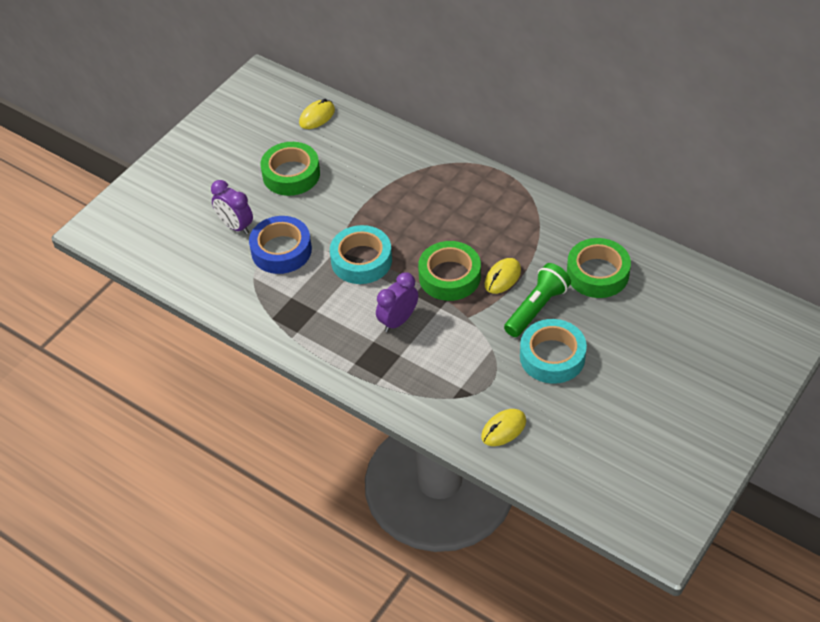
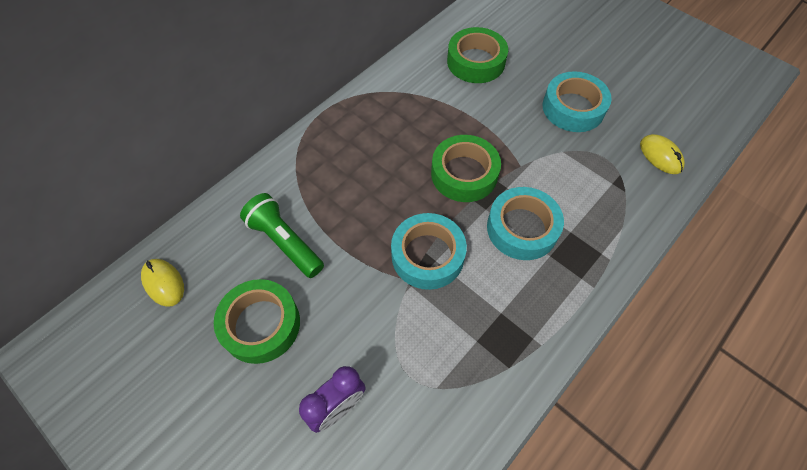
camera: 85 degrees left, 10 degrees up
blue tape [249,216,312,274] -> none
purple clock [376,272,418,332] -> turquoise tape [487,187,564,260]
yellow mouse [485,258,521,294] -> none
green flashlight [504,263,571,337] -> green flashlight moved to [240,193,324,278]

